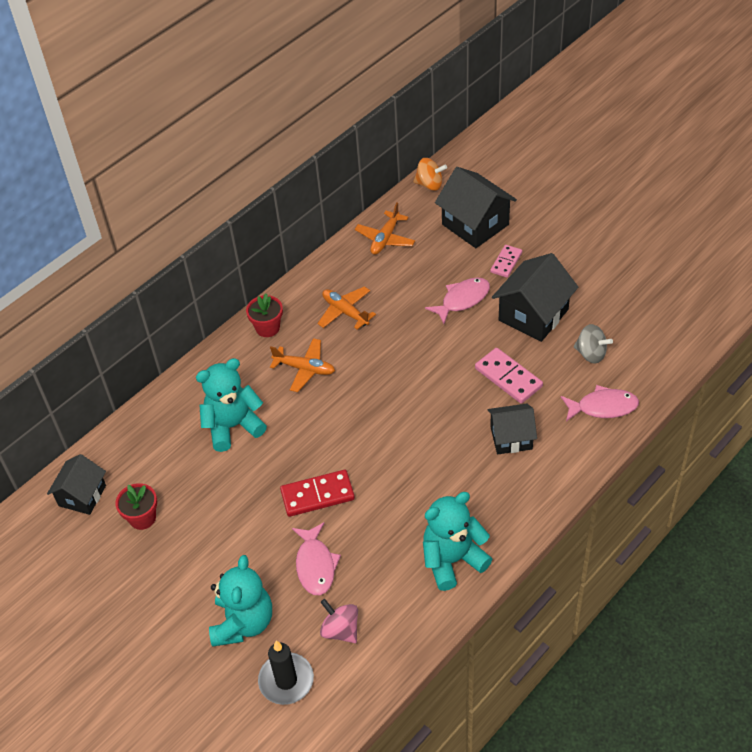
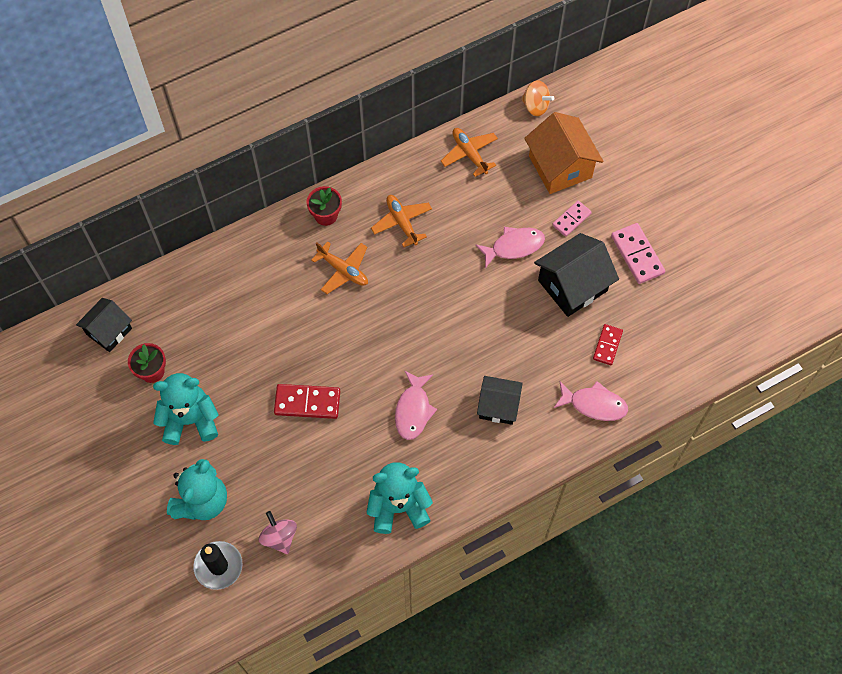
camera: 15 degrees right, 15 degrees up
turquoise teddy bear [196,358,267,452] -> turquoise teddy bear moved to [153,373,219,445]
pink fish [292,522,341,595] -> pink fish moved to [395,370,437,440]
orange plane [355,203,415,255] -> orange plane turned 105 degrees clockwise [441,128,498,177]
black house [435,167,517,248] -> orange house [524,112,603,194]
pink domino [475,348,543,404] -> pink domino moved to [611,223,665,284]
grey spinning top [574,324,613,363] -> red domino [593,324,623,365]

